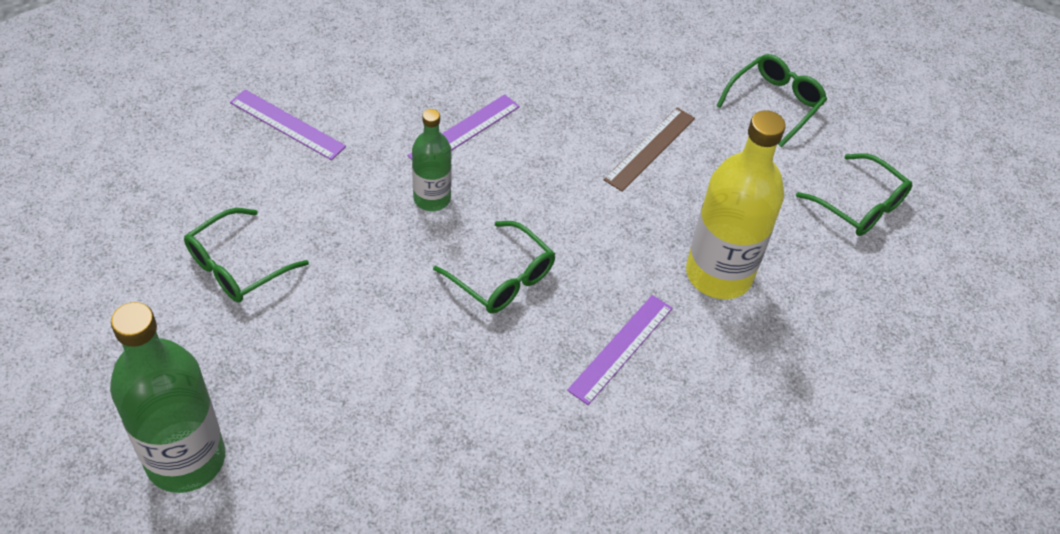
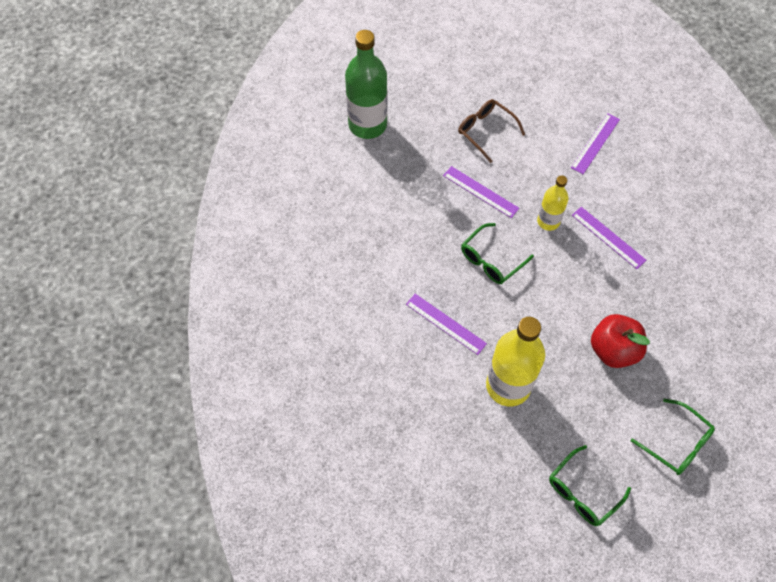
camera: 95 degrees right, 10 degrees up
green glasses [184,208,309,302] -> brown glasses [458,99,525,163]
green bottle [412,109,452,211] -> yellow bottle [537,175,569,231]
brown ruler [604,108,695,191] -> red apple [591,314,650,368]
none -> purple ruler [443,166,519,218]

